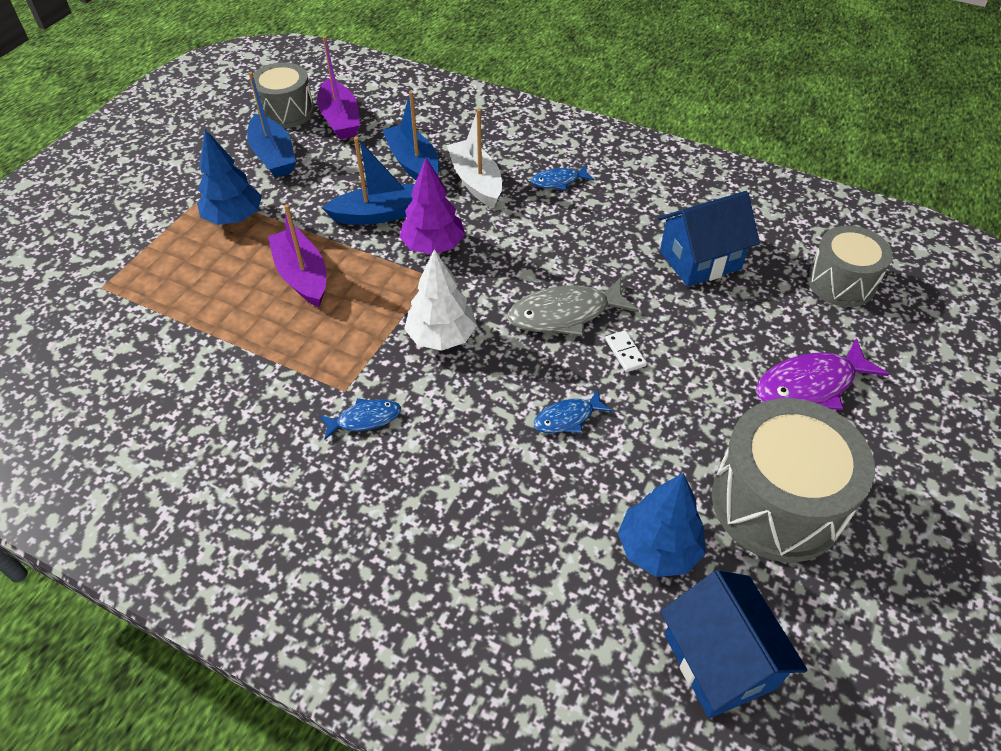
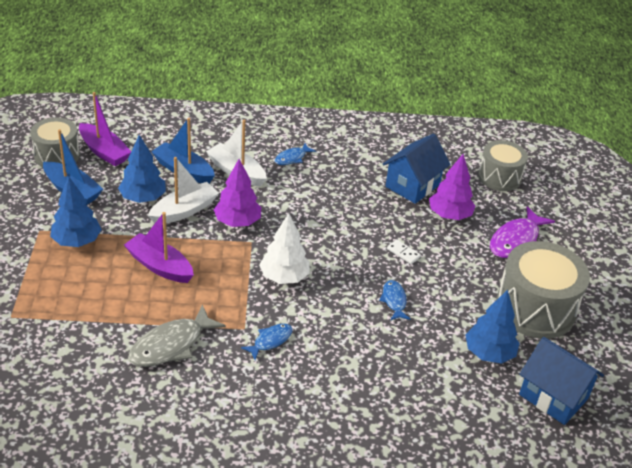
camera: 30 degrees left, 10 degrees down
blue boat [322,137,415,225] -> white boat [148,157,219,223]
grey fish [508,277,639,337] -> grey fish moved to [128,304,226,367]
blue fish [533,389,613,433] -> blue fish turned 135 degrees clockwise [379,280,410,320]
none -> blue tree [118,135,166,203]
none -> purple tree [429,154,475,220]

